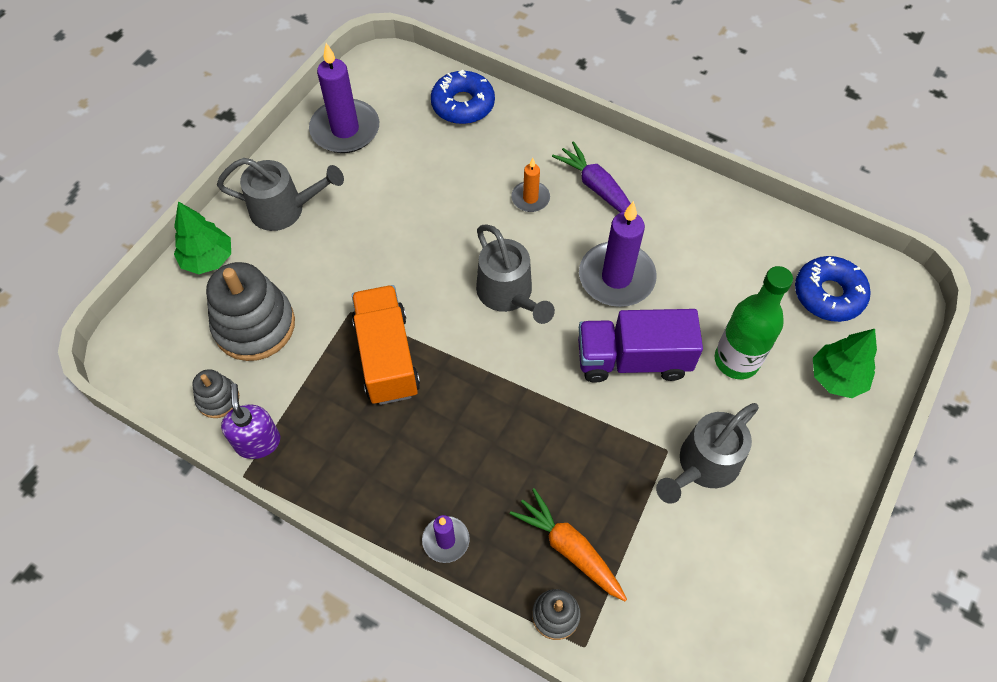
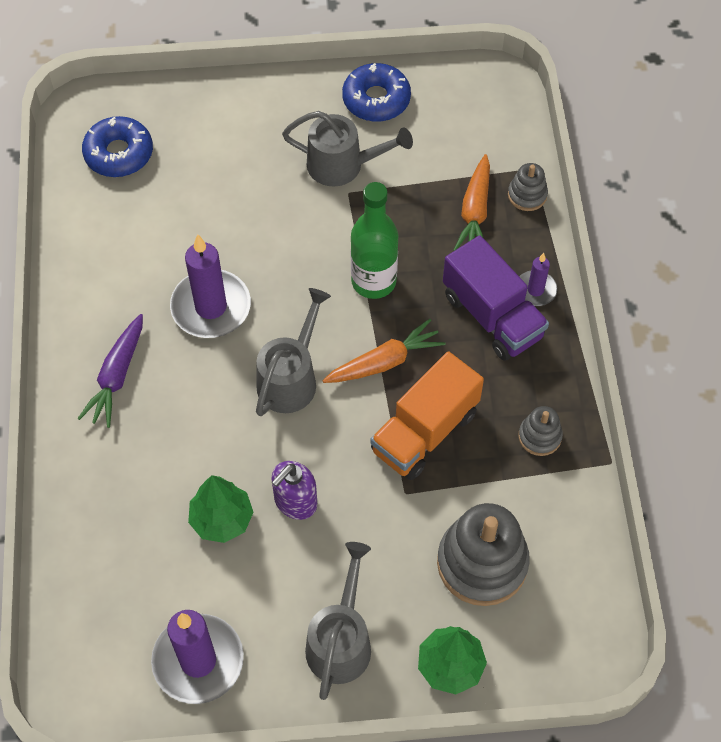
camera: 125 degrees left, 0 degrees up
grey stacking toy [192,369,239,418] -> grey stacking toy moved to [518,406,563,456]
grey watering can [217,158,344,231] -> grey watering can turned 45 degrees clockwise [305,542,371,700]
purple soap dispenser [221,384,280,459] -> purple soap dispenser moved to [271,461,317,520]
blue donut [431,70,495,124] -> blue donut moved to [342,63,411,122]
orange candle [511,158,550,212] -> none
purple truck [578,309,703,383] -> purple truck moved to [443,235,549,361]
green bottle [715,266,793,379] -> green bottle moved to [351,182,398,299]
green tree [813,329,877,398] -> green tree moved to [188,475,254,543]
none -> orange carrot [323,319,446,383]

